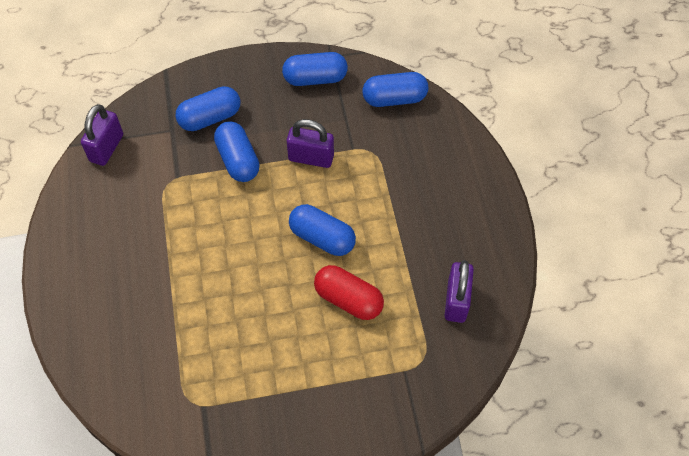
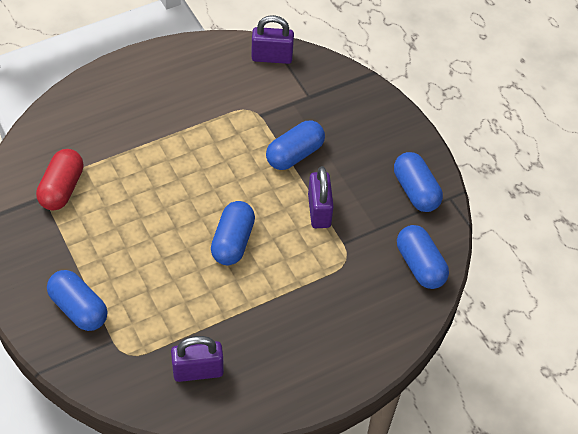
camera: 70 degrees right, 5 degrees down
blue capsule [175,86,240,131] -> blue capsule moved to [47,270,107,331]
red capsule [314,265,384,320] -> red capsule moved to [36,149,84,211]

